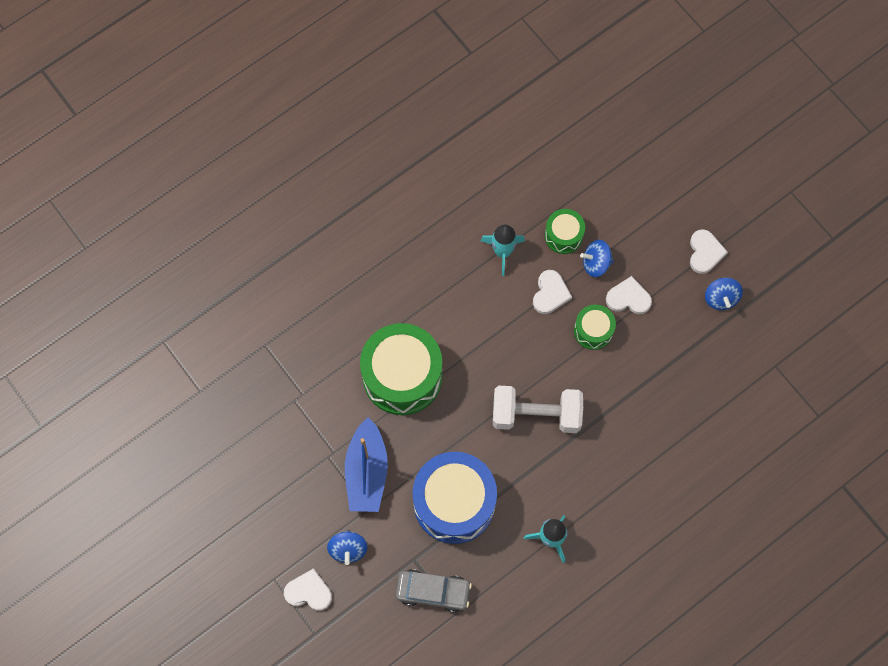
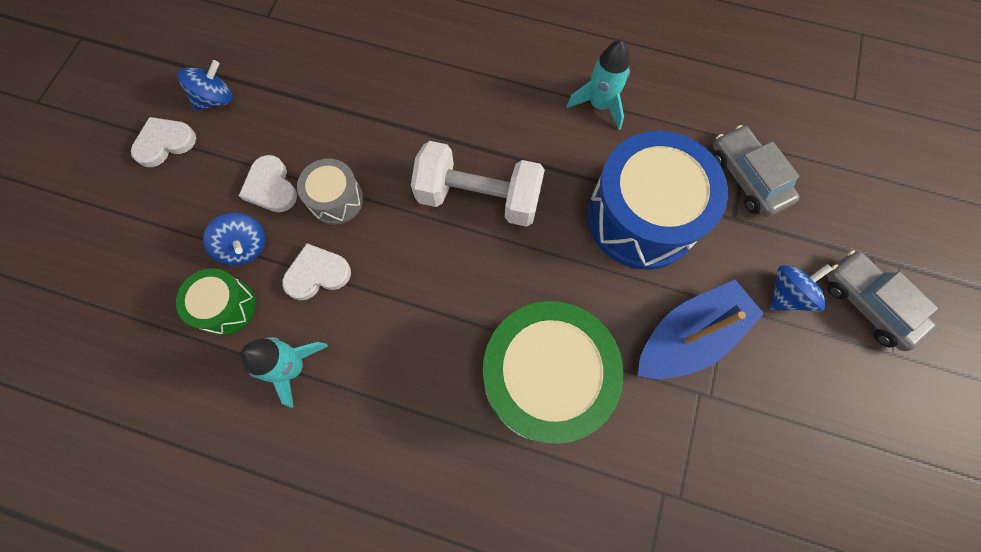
camera: 125 degrees left, 0 degrees up
white heart [284,568,332,611] -> grey car [827,250,938,351]
white dumbbell [493,386,583,433] -> white dumbbell turned 45 degrees counterclockwise [411,141,545,227]
green drum [574,304,616,350] -> grey drum [297,158,363,225]

